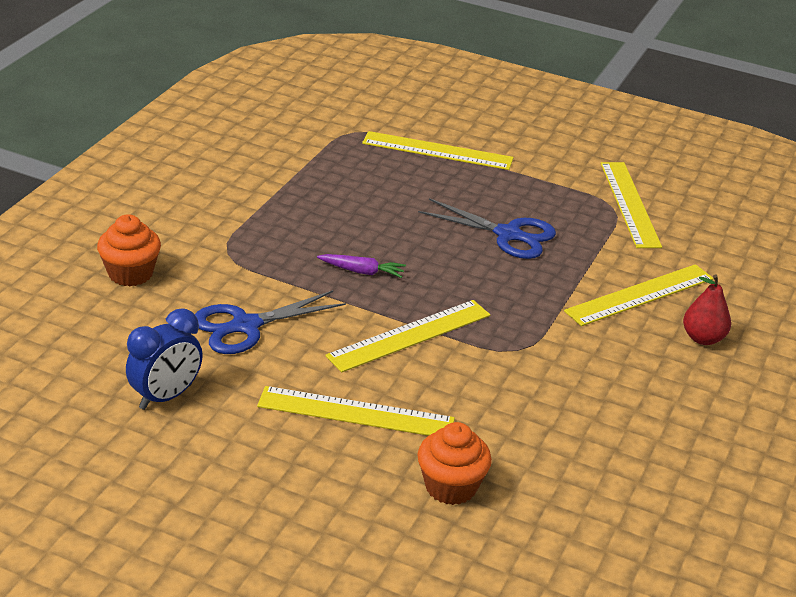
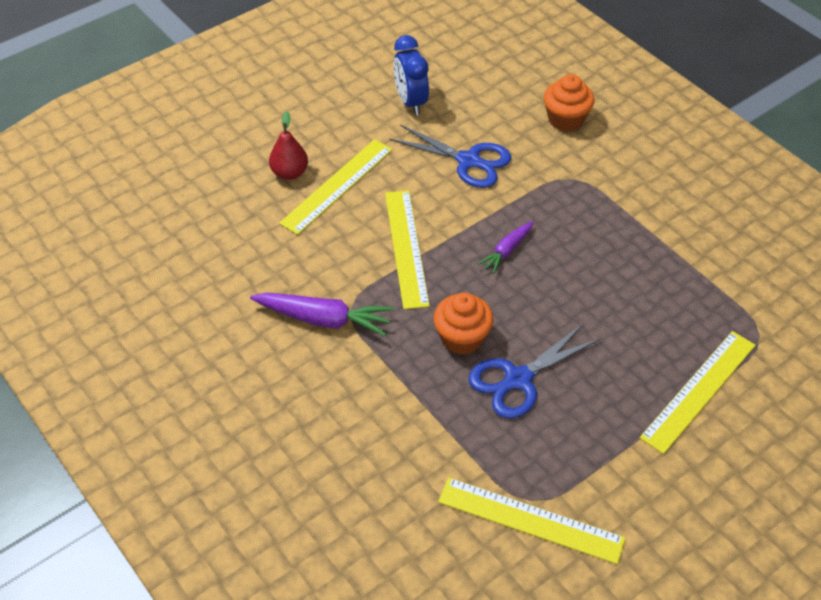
camera: 120 degrees right, 15 degrees up
blue scissors [195,290,346,354] -> blue scissors turned 120 degrees clockwise [389,124,511,188]
orange cupcake [417,422,492,505] -> orange cupcake moved to [433,293,494,355]
yellow ruler [564,264,714,326] -> none
red pear [683,274,731,345] -> red pear moved to [269,112,308,180]
none -> purple carrot [250,293,393,336]

